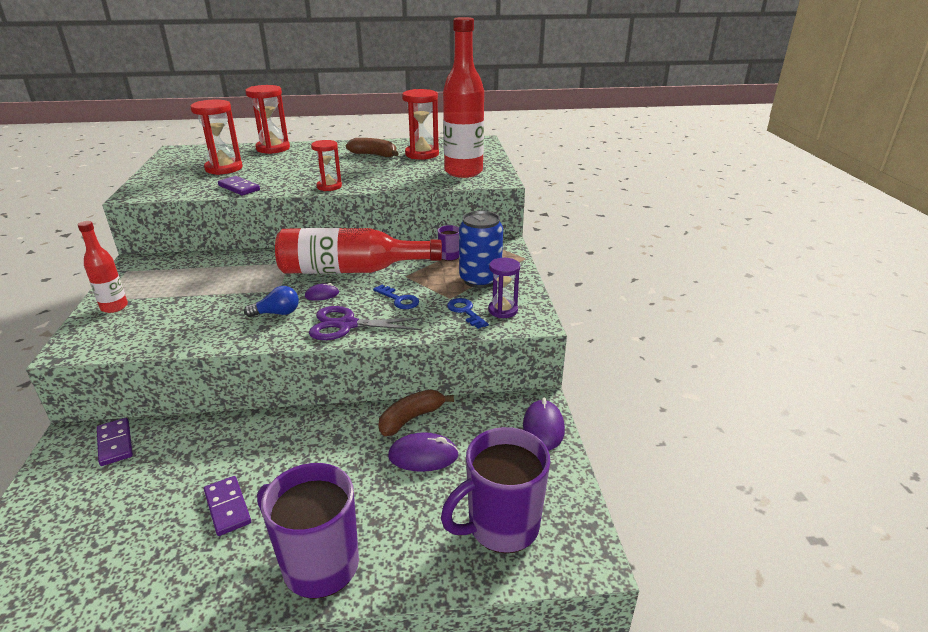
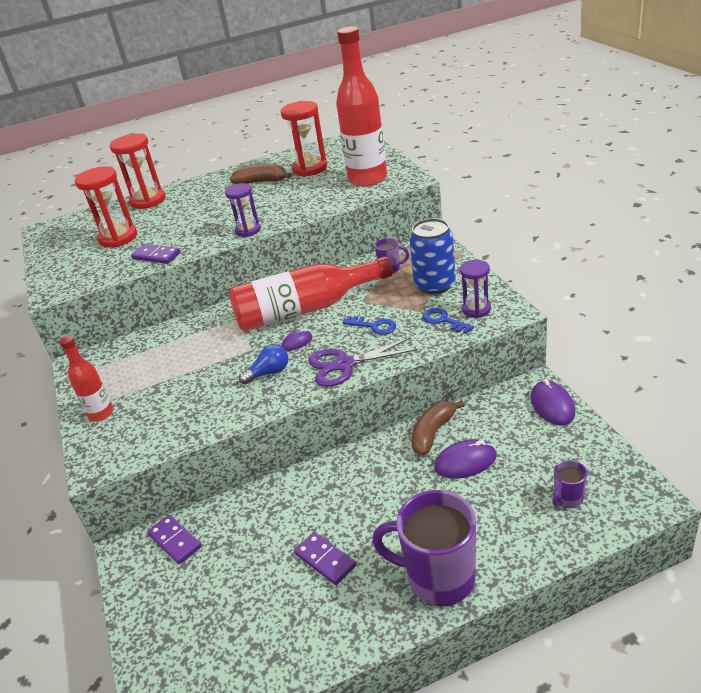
camera: 10 degrees left, 5 degrees up
red hourglass [311,140,342,191] -> purple hourglass [225,183,261,237]
purple mug [441,427,550,553] -> purple mug [553,460,587,508], size x0.46

